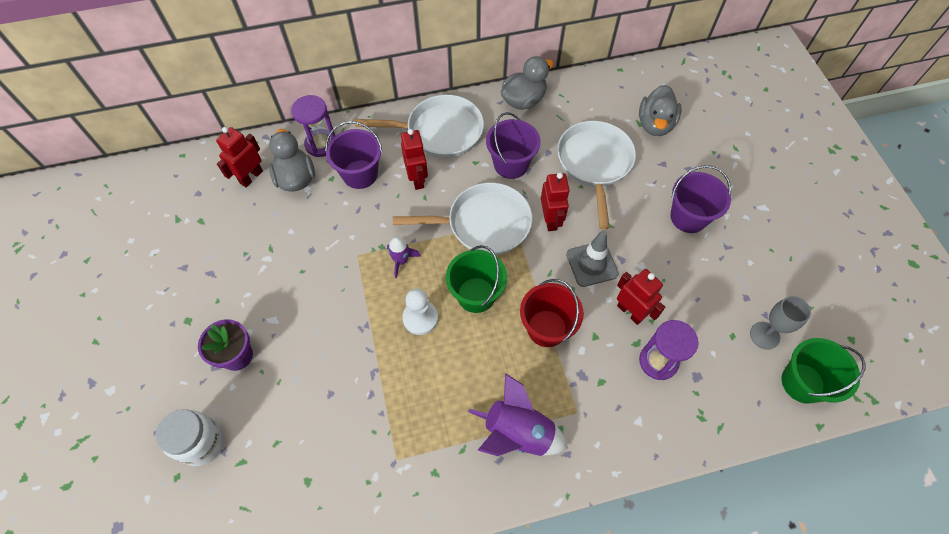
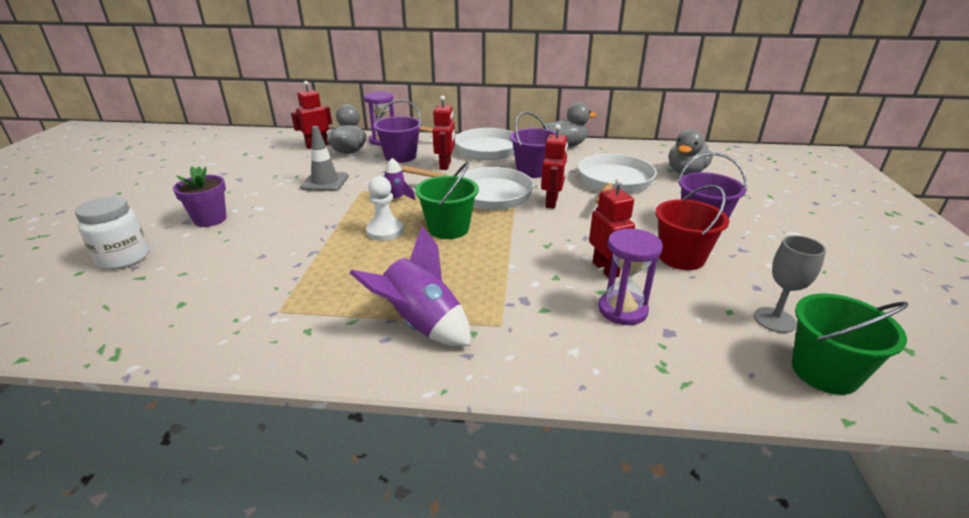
camera: 20 degrees right, 30 degrees down
red bucket [520,279,584,347] -> red bucket moved to [655,185,729,270]
grey traffic cone [566,230,619,287] -> grey traffic cone moved to [300,126,349,191]

